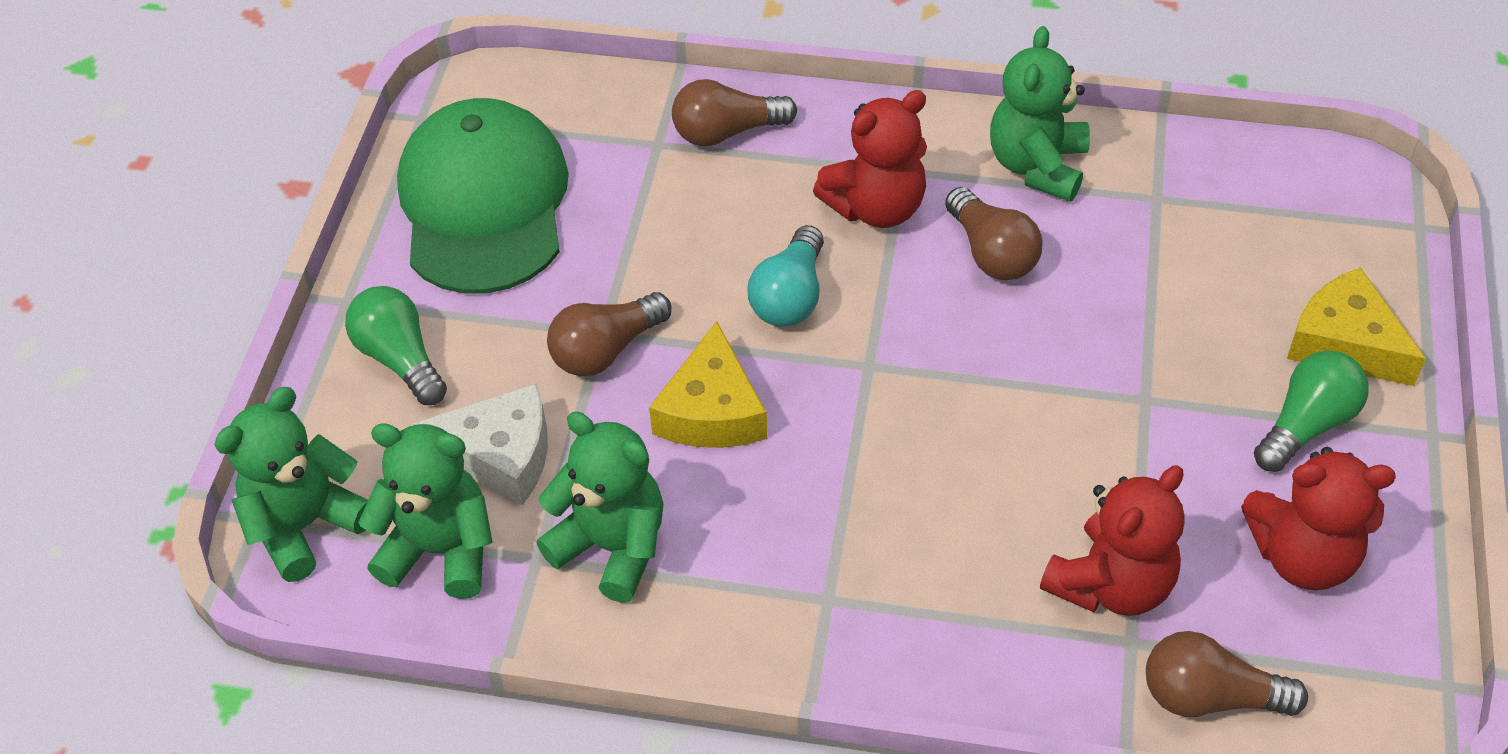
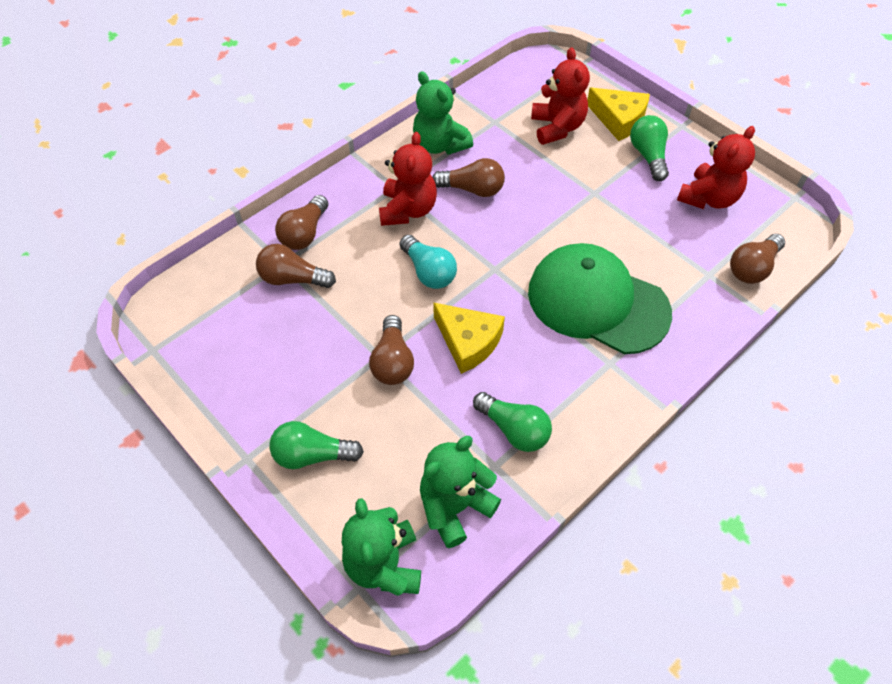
camera: 55 degrees left, 5 degrees up
green cap [397,98,569,293] -> green cap moved to [528,243,672,354]
white cheese [414,383,548,505] -> none
green teddy bear [537,412,664,603] -> green light bulb [473,392,552,452]
red teddy bear [1040,465,1184,616] -> red teddy bear moved to [531,47,590,145]
yellow cheese [1287,268,1426,386] -> yellow cheese turned 135 degrees counterclockwise [587,88,650,141]
none -> brown light bulb [256,244,336,288]

